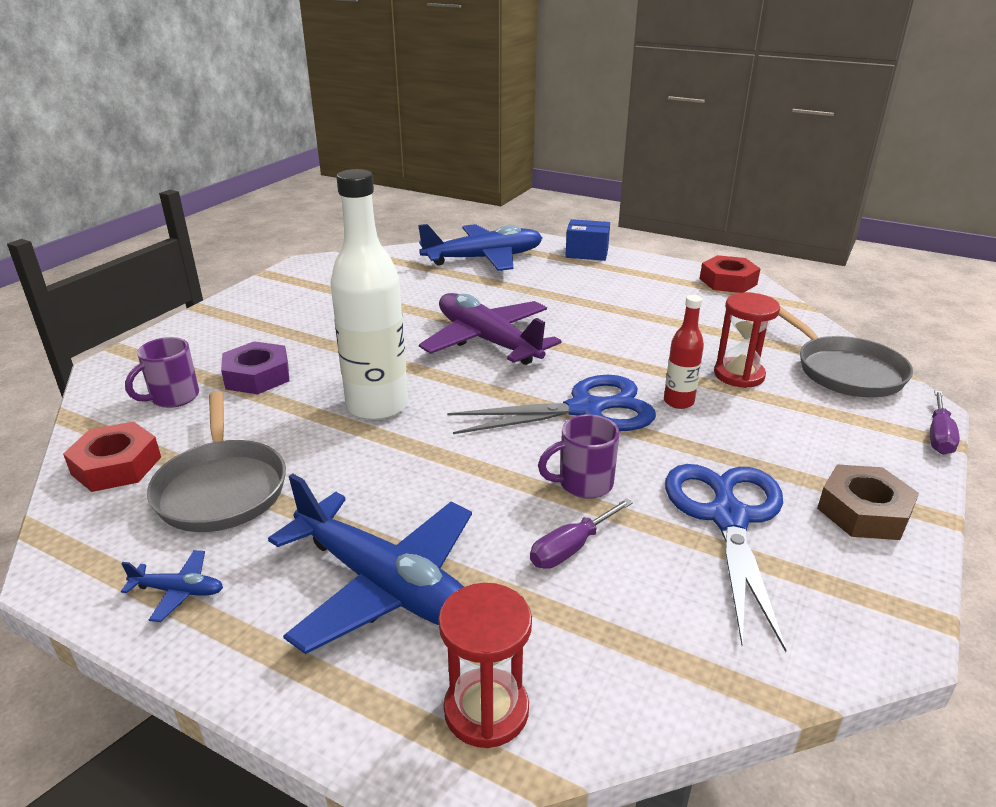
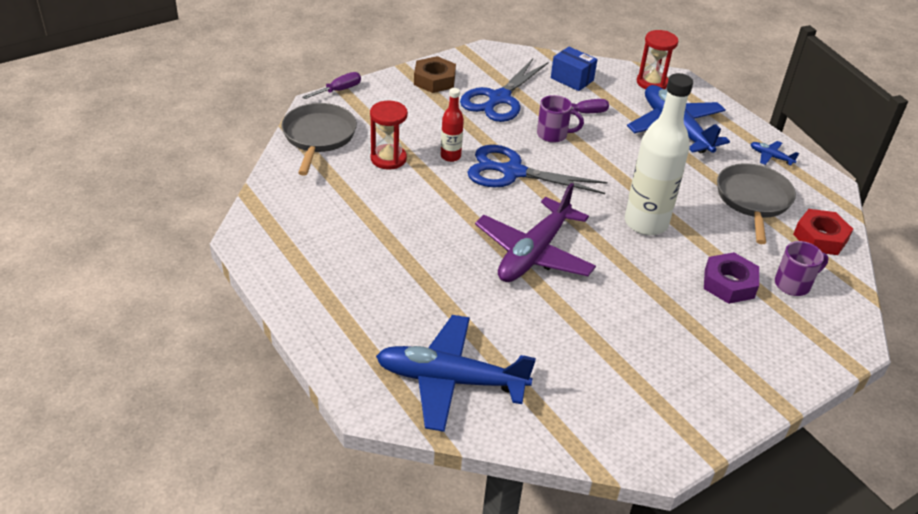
camera: 155 degrees left, 10 degrees up
purple plane [419,293,561,365] -> purple plane turned 45 degrees clockwise [475,183,596,282]
blue box [565,219,610,261] -> blue box moved to [551,47,598,91]
red nut [700,255,761,293] -> none

